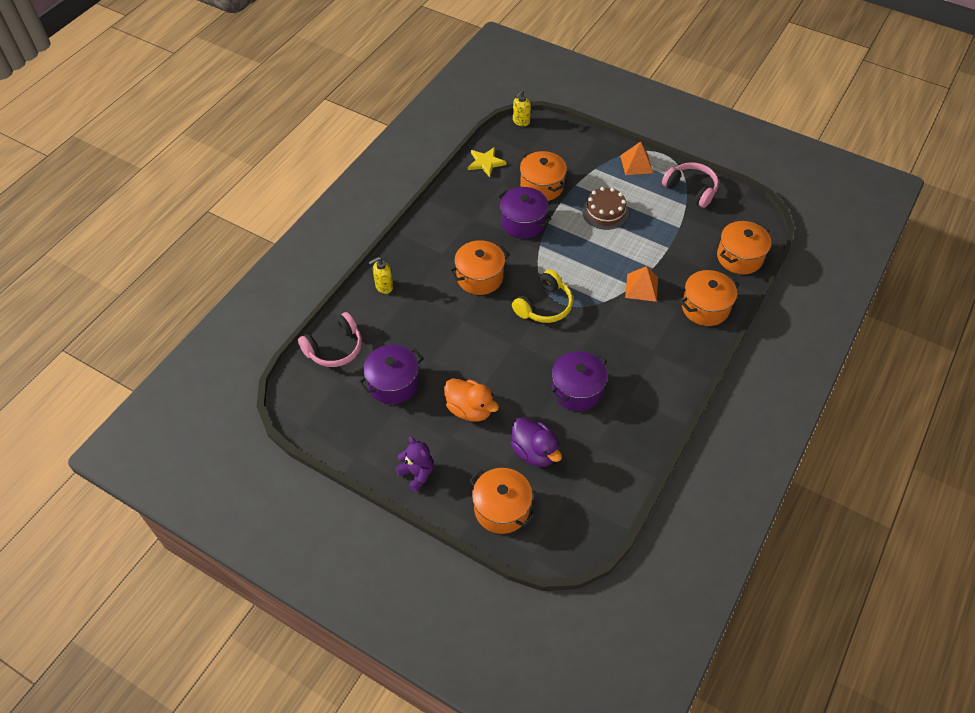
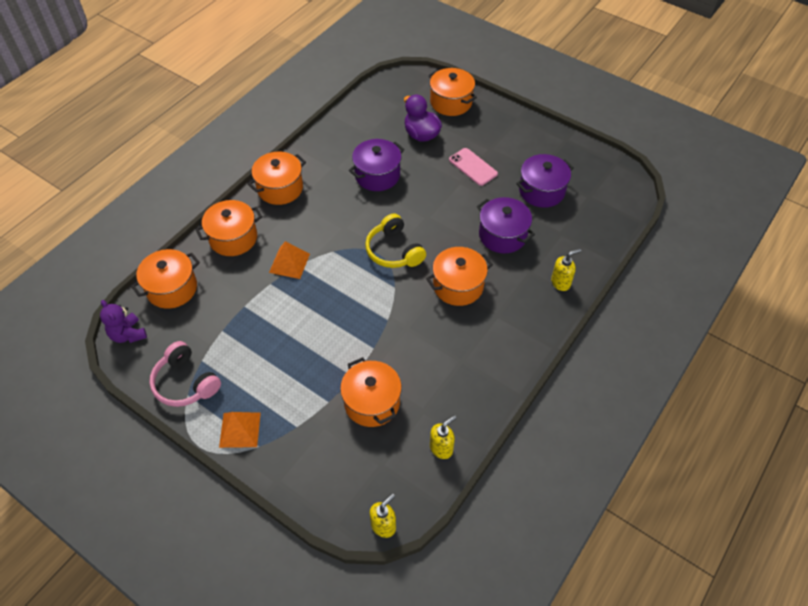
camera: 175 degrees left, 0 degrees up
pink headphones [298,312,362,367] -> none
purple teddy bear [395,437,434,492] -> purple teddy bear moved to [100,300,147,343]
orange duck [444,378,499,422] -> pink phone [449,148,498,186]
yellow star [468,147,507,177] -> yellow soap dispenser [430,415,456,459]
purple pot [497,187,552,239] -> purple pot moved to [477,197,535,253]
yellow headphones [512,269,573,323] -> yellow headphones turned 75 degrees counterclockwise [365,213,426,268]
brown cake [582,187,629,230] -> none
none -> orange pot [248,152,306,205]

